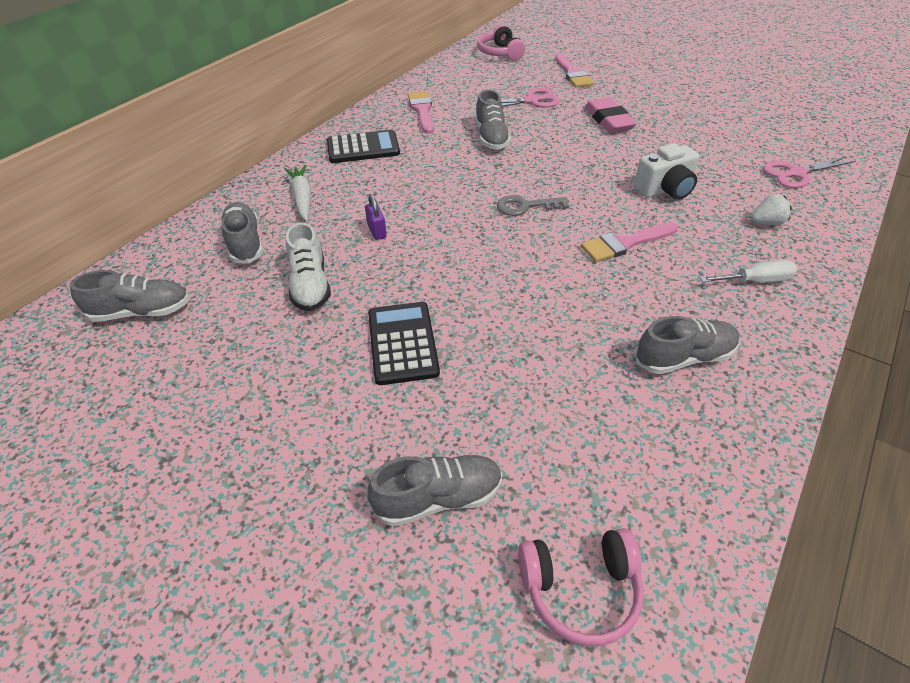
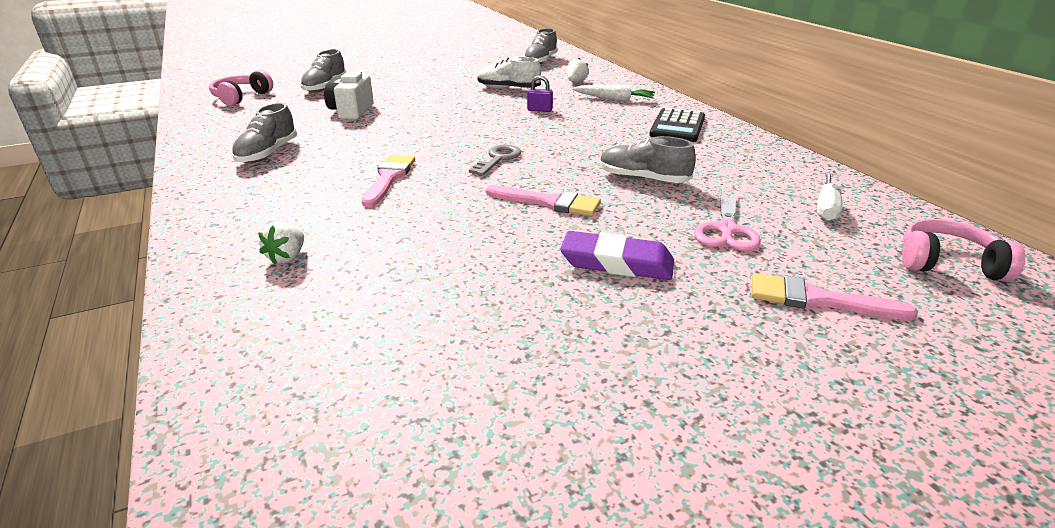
camera: 120 degrees right, 15 degrees down
grey shoe [220,202,263,264] -> white strawberry [567,58,589,82]
black calculator [368,302,440,385] -> none
pink brush [408,91,434,134] -> pink brush moved to [486,185,601,216]
pink eraser [585,98,637,133] -> purple eraser [560,231,674,280]
white camera [634,143,699,200] -> white camera moved to [324,71,374,120]
white screwdriver [700,260,797,283] -> white screwdriver moved to [817,172,843,221]
pink scissors [763,156,856,188] -> none

